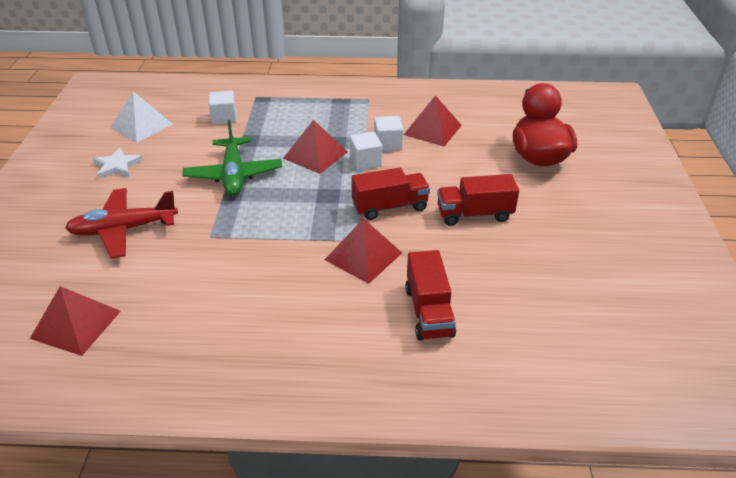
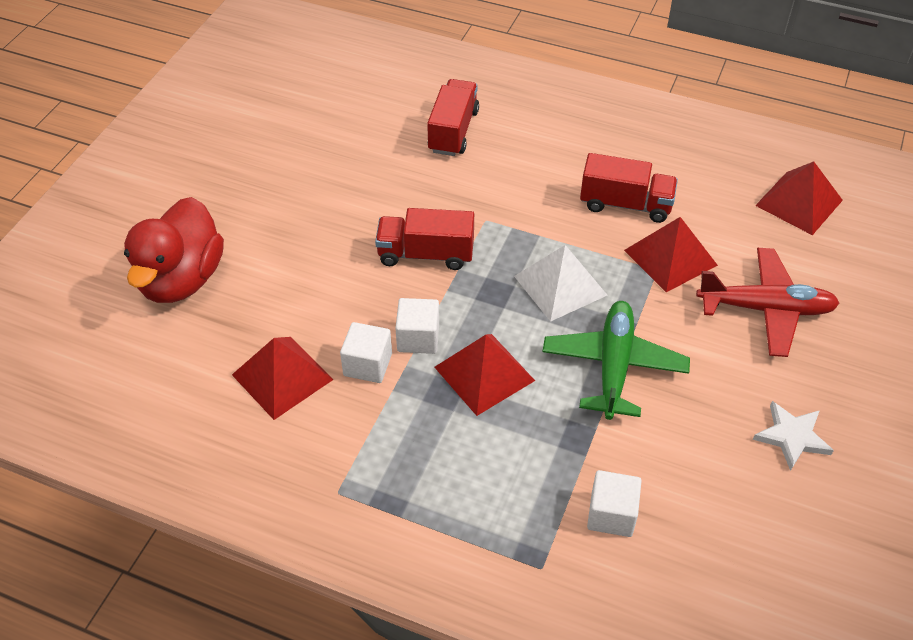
camera: 160 degrees left, 10 degrees up
white pyramid [111,91,173,143] -> white pyramid moved to [514,245,607,322]
red pyramid [325,218,402,284] -> red pyramid moved to [624,217,718,292]
red truck [437,174,519,226] -> red truck moved to [580,153,678,223]

